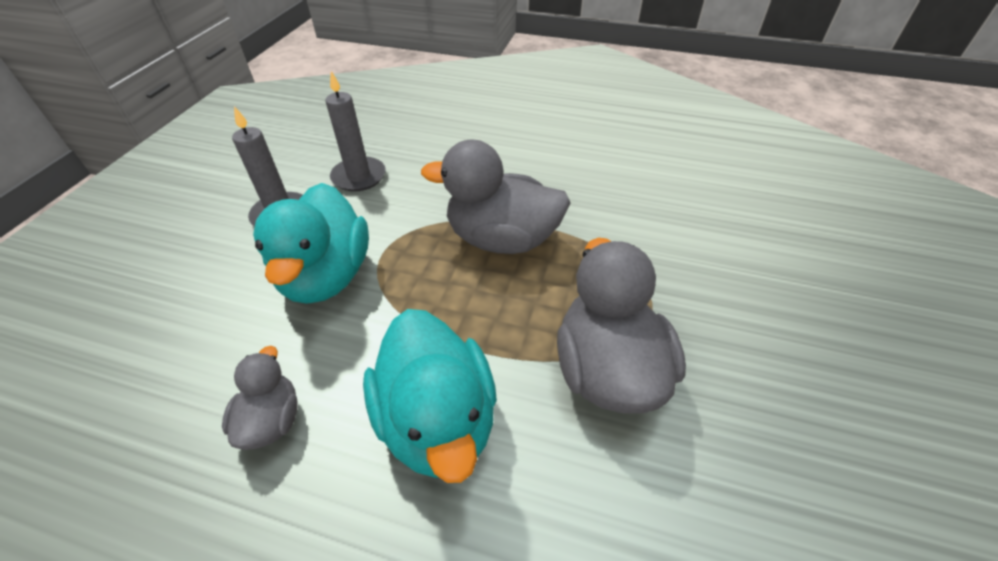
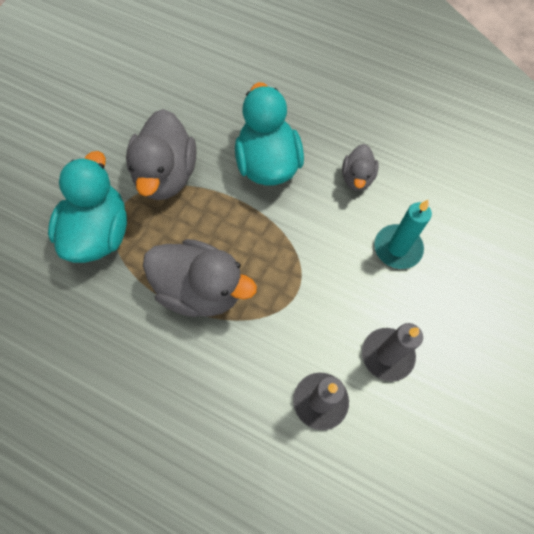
camera: 170 degrees left, 20 degrees up
turquoise duck [253,183,369,304] -> turquoise duck moved to [48,151,127,263]
none -> turquoise candle [374,200,432,269]

